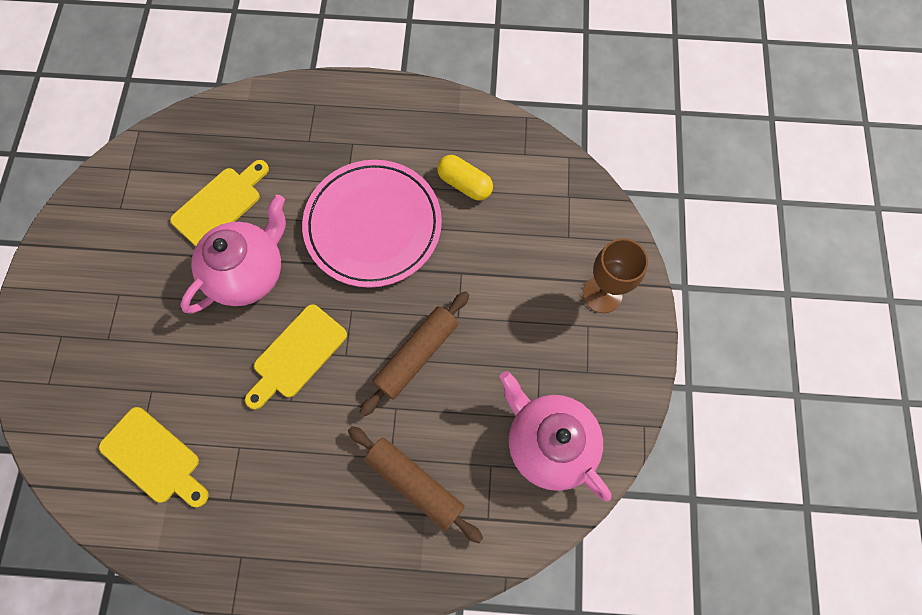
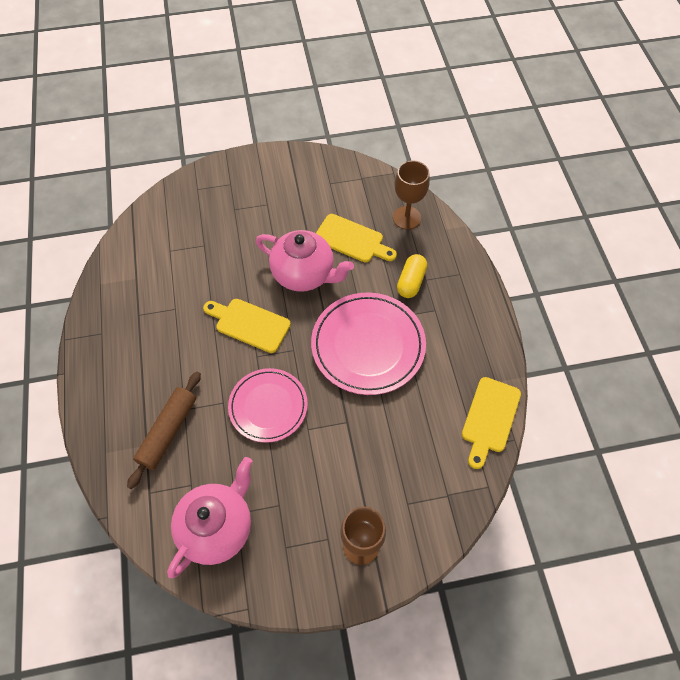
camera: 75 degrees right, 10 degrees down
yellow cutting board [99,407,209,507] -> yellow cutting board moved to [462,377,521,469]
brown rolling pin [359,291,469,417] -> pink plate [228,368,308,443]
yellow capsule [437,155,493,201] -> yellow capsule moved to [397,254,427,298]
none -> brown goblet [393,160,430,230]

